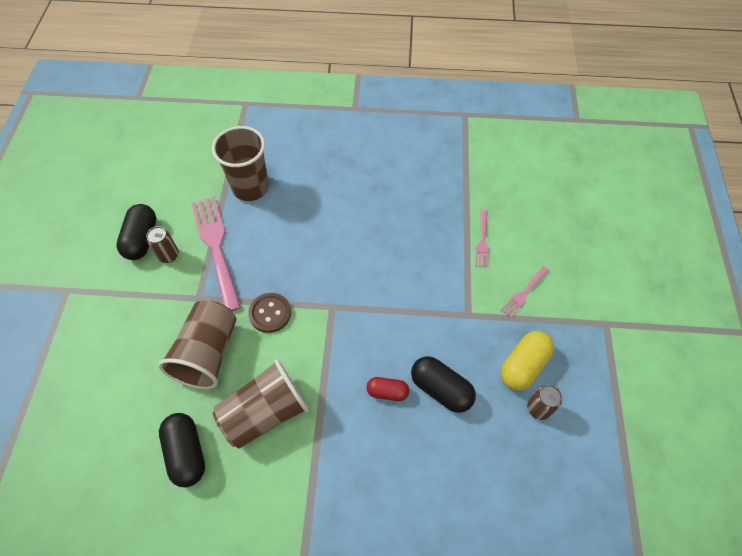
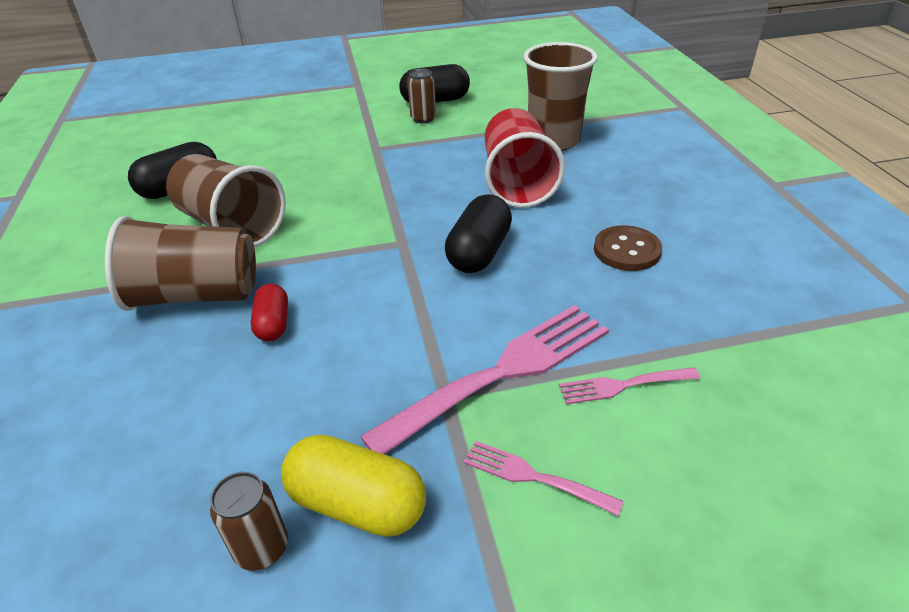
camera: 75 degrees right, 20 degrees down
brown cup [158,300,236,389] -> brown cup moved to [105,216,256,311]
pink fork [191,196,241,312] -> pink fork moved to [360,305,609,454]
brown button [248,293,291,333] -> brown button moved to [594,225,662,271]
black capsule [411,356,476,413] -> black capsule moved to [445,195,512,273]
none -> red cup [485,108,565,208]

